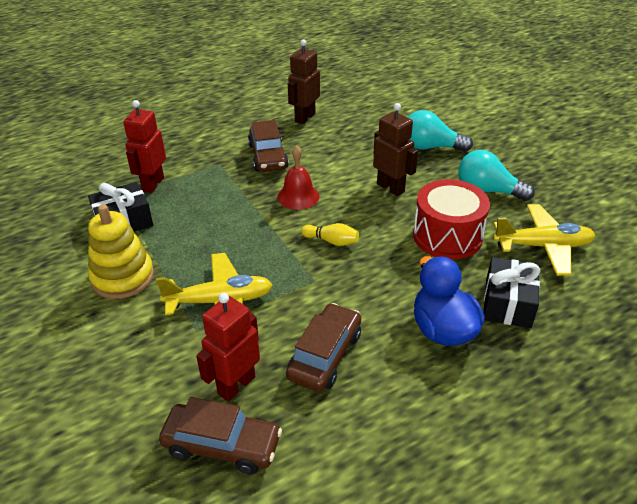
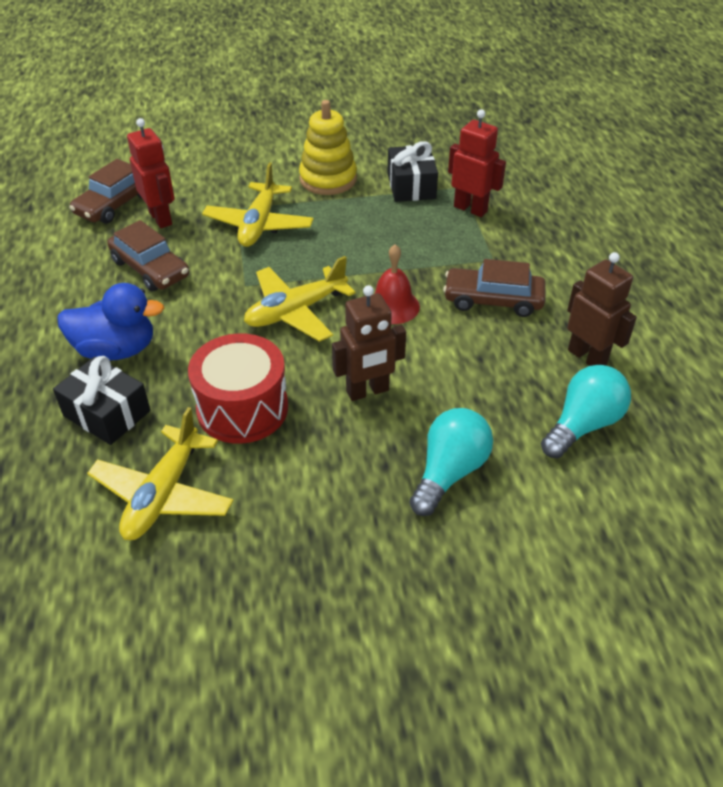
camera: 110 degrees right, 5 degrees up
yellow bowling pin [301,223,359,246] -> yellow plane [244,256,355,342]
turquoise light bulb [458,150,535,201] -> turquoise light bulb moved to [541,365,631,458]

